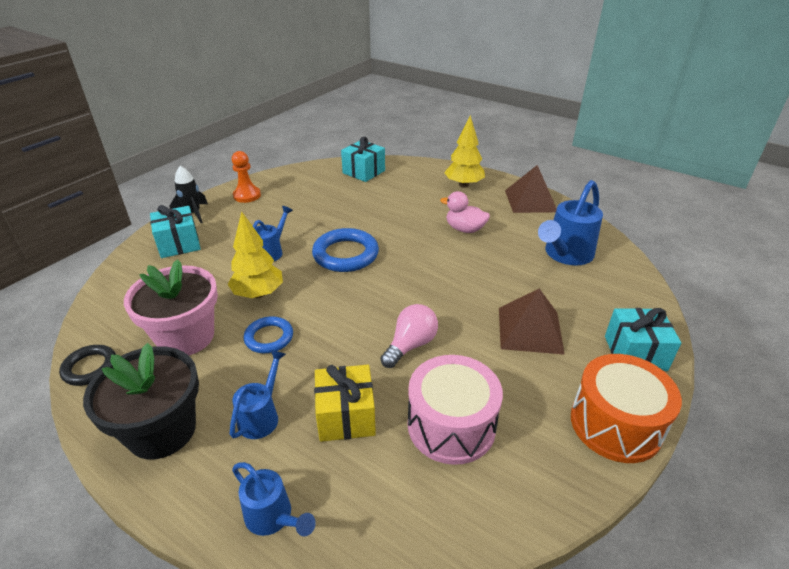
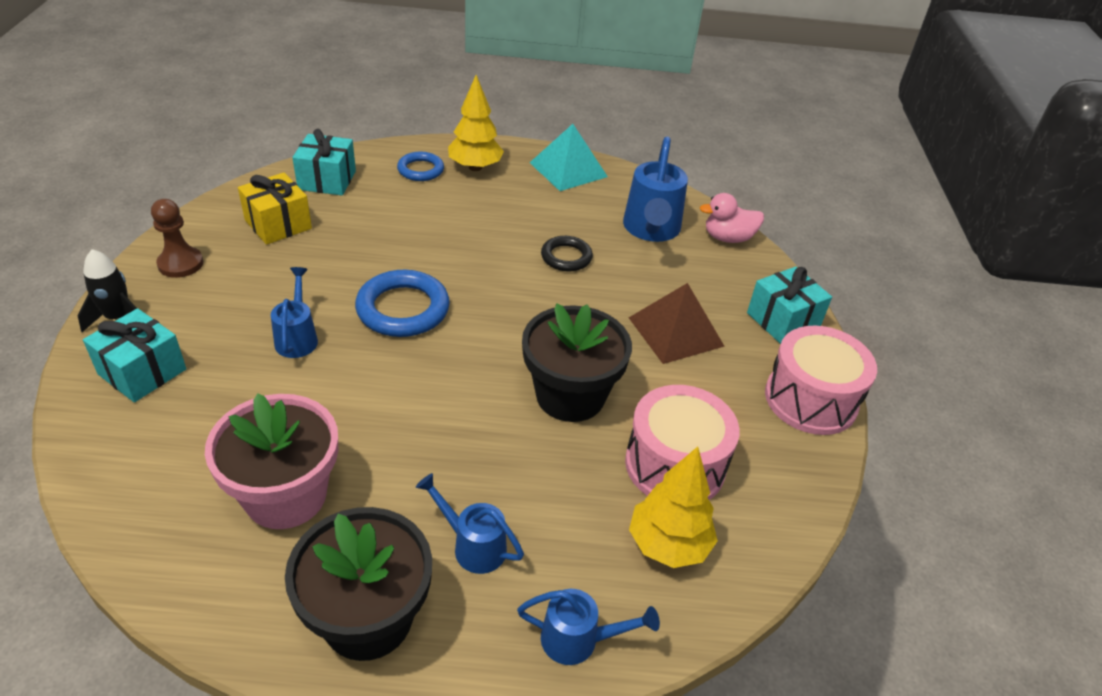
camera: 35 degrees left, 5 degrees up
black ring [59,345,116,386] -> black ring moved to [541,236,593,272]
yellow tree [227,212,283,298] -> yellow tree moved to [629,447,718,568]
blue watering can [230,350,286,439] -> blue watering can turned 45 degrees counterclockwise [416,473,524,574]
orange pawn [232,151,261,203] -> brown pawn [151,199,203,278]
blue ring [244,316,293,353] -> blue ring moved to [397,151,444,181]
yellow gift [314,365,376,442] -> yellow gift moved to [238,173,312,245]
pink light bulb [380,304,438,368] -> black flower pot [522,304,632,422]
pink duck [440,191,490,233] -> pink duck moved to [700,193,764,243]
brown pyramid [505,165,557,213] -> turquoise pyramid [530,124,608,191]
orange drum [571,354,682,463] -> pink drum [765,326,877,435]

